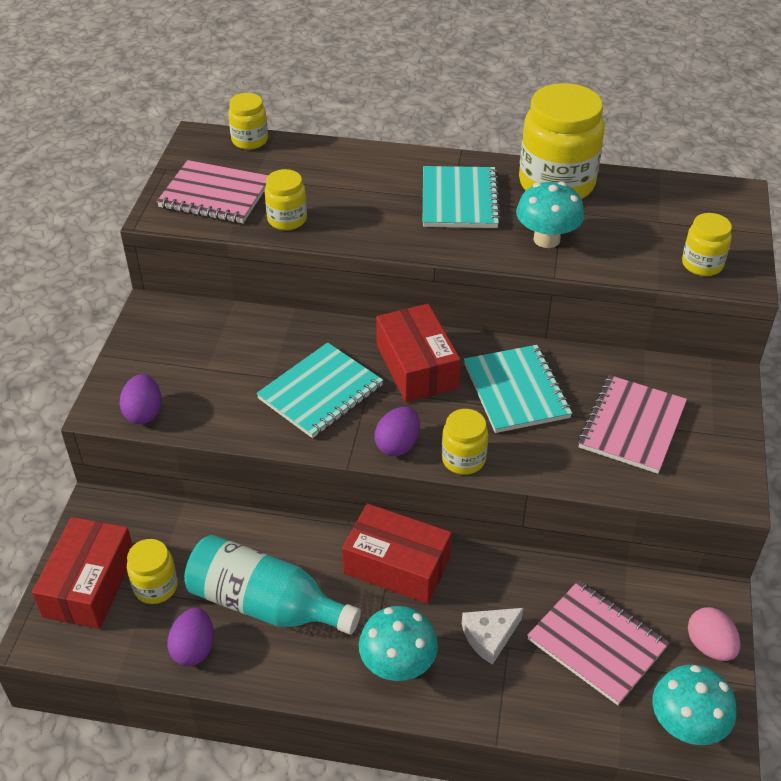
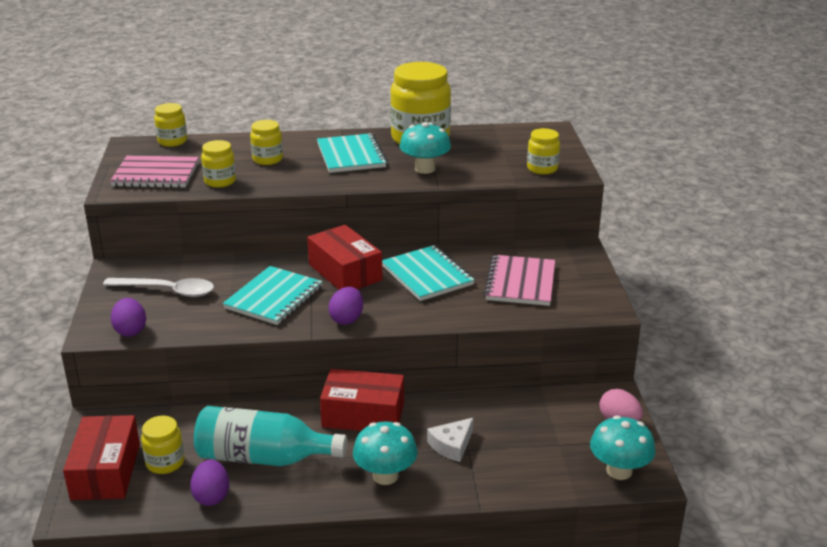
camera: 15 degrees left, 15 degrees down
yellow jar [442,409,488,475] -> yellow jar moved to [250,120,283,165]
pink notebook [527,580,669,705] -> none
none -> white spoon [103,278,214,297]

